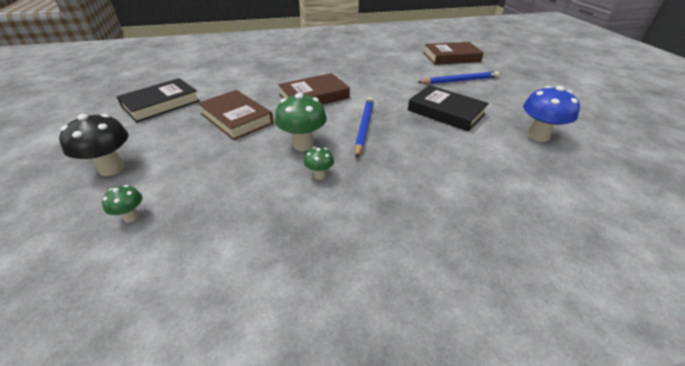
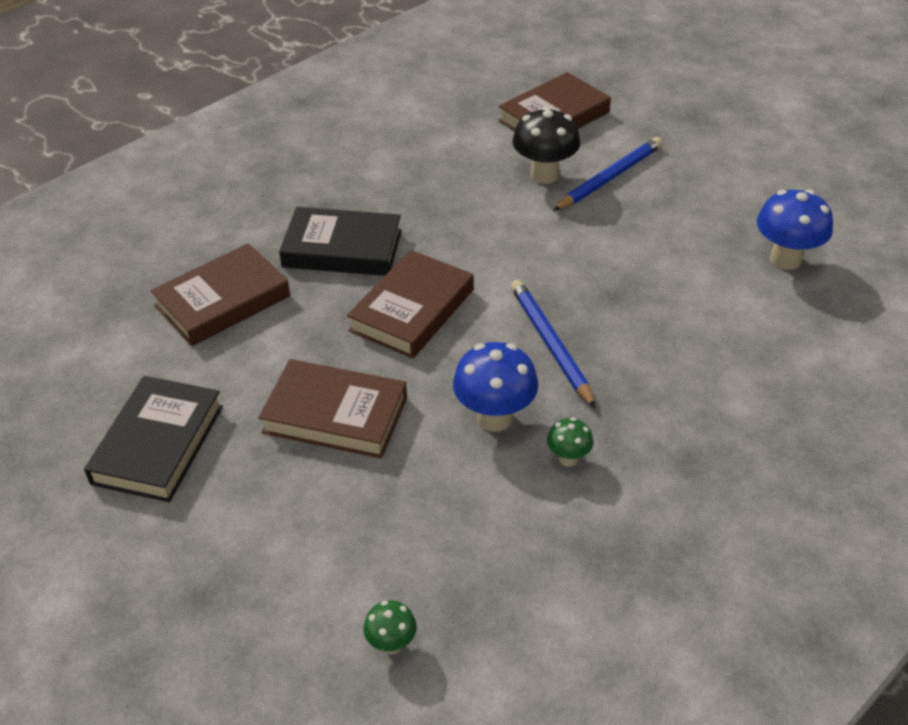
camera: 30 degrees left, 5 degrees up
black mushroom [59,114,128,176] -> black mushroom moved to [513,107,580,184]
green mushroom [275,93,327,151] -> blue mushroom [453,342,538,432]
black book [408,85,489,132] -> black book moved to [279,207,402,276]
none -> brown book [150,243,290,346]

